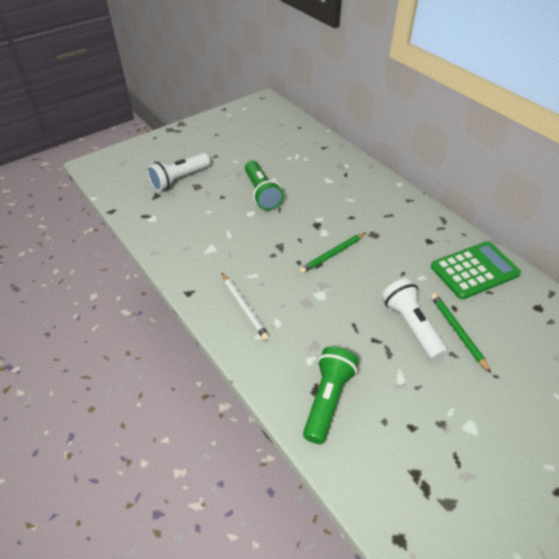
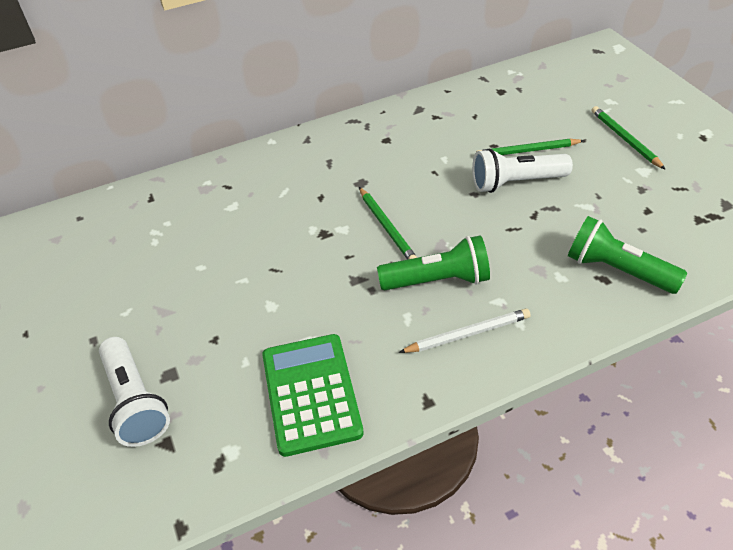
camera: 75 degrees left, 0 degrees up
green flashlight [245,161,283,210] -> green flashlight moved to [377,235,490,290]
green calculator [431,241,521,300] -> green calculator moved to [262,334,364,457]
none -> green pencil [592,106,666,170]

